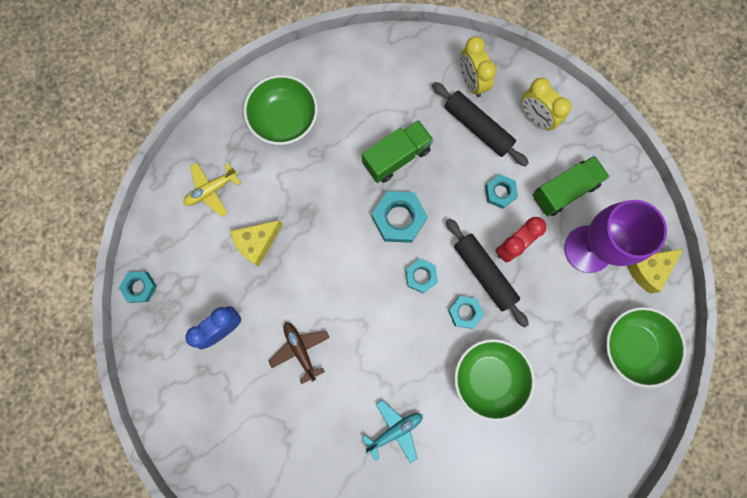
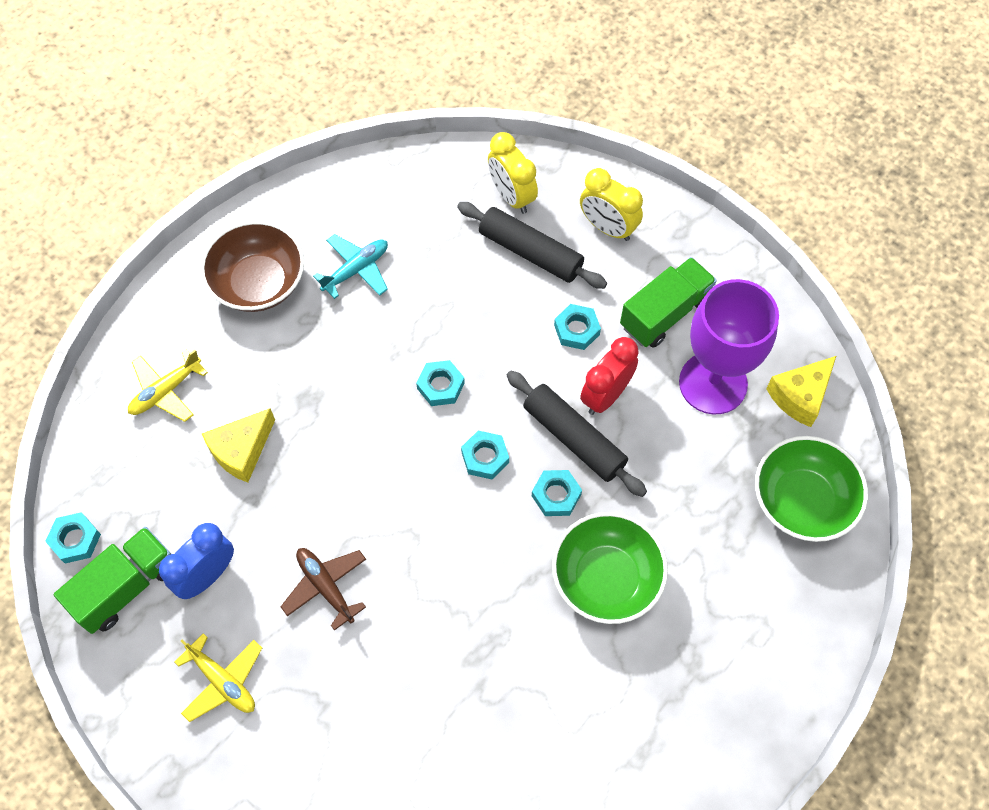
camera: 10 degrees left, 15 degrees down
green bowl [244,75,318,145] -> brown bowl [200,221,304,312]
green truck [362,120,434,183] -> green truck moved to [54,527,171,634]
turquoise plane [362,400,423,463] -> turquoise plane moved to [313,234,388,299]
turquoise nut [372,191,428,243] -> turquoise nut [416,360,465,406], size x0.61
none -> yellow plane [174,633,262,722]

